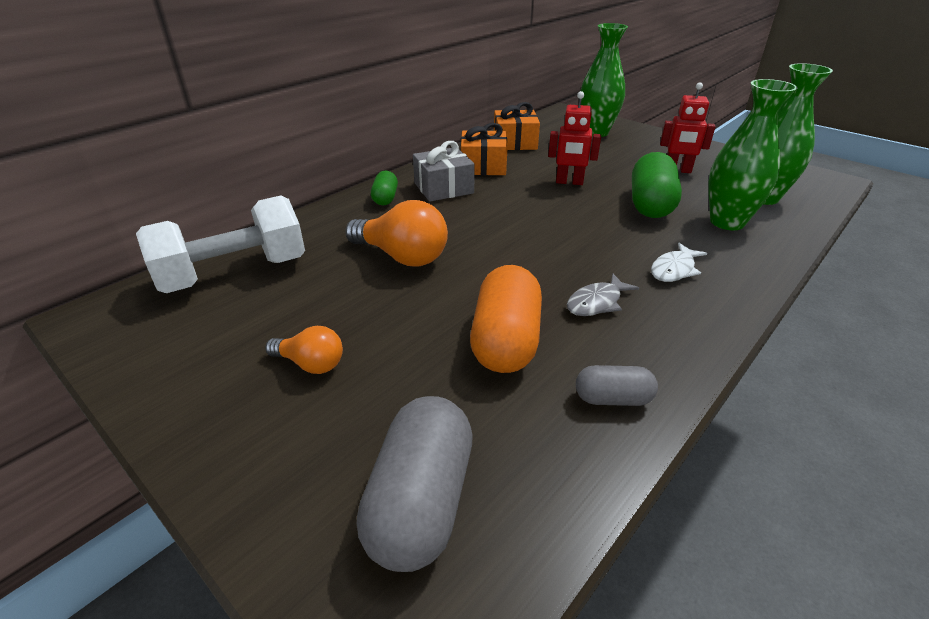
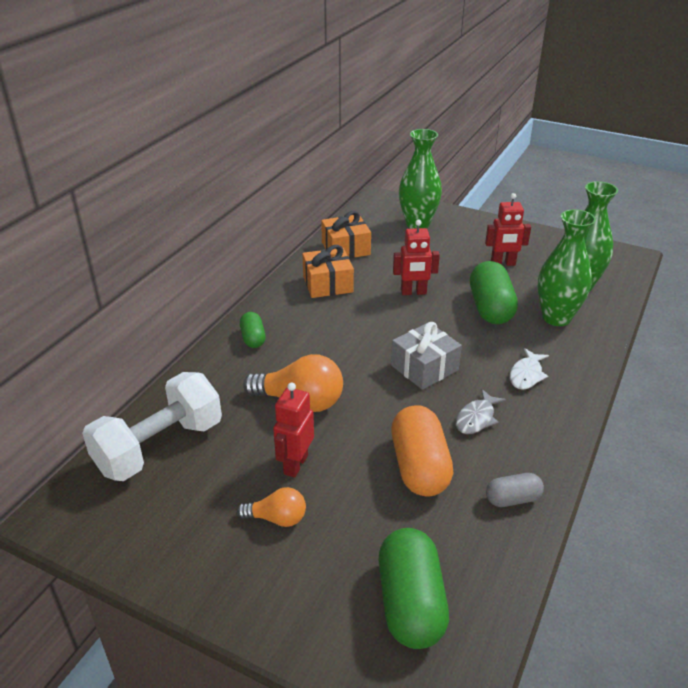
camera: 15 degrees left, 0 degrees up
grey capsule [357,396,473,572] -> green capsule [379,528,449,649]
grey gift [413,141,475,202] -> grey gift moved to [391,322,462,390]
none -> red robot [273,382,314,478]

